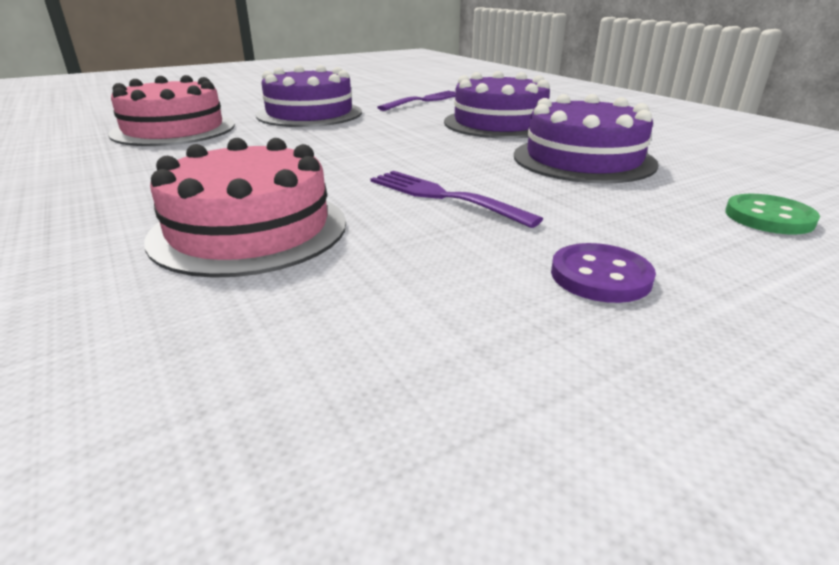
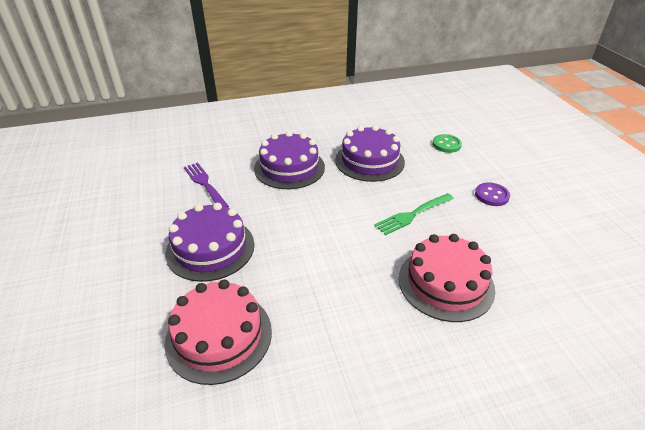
camera: 75 degrees left, 10 degrees up
purple fork [370,171,543,228] -> green fork [374,193,454,235]

